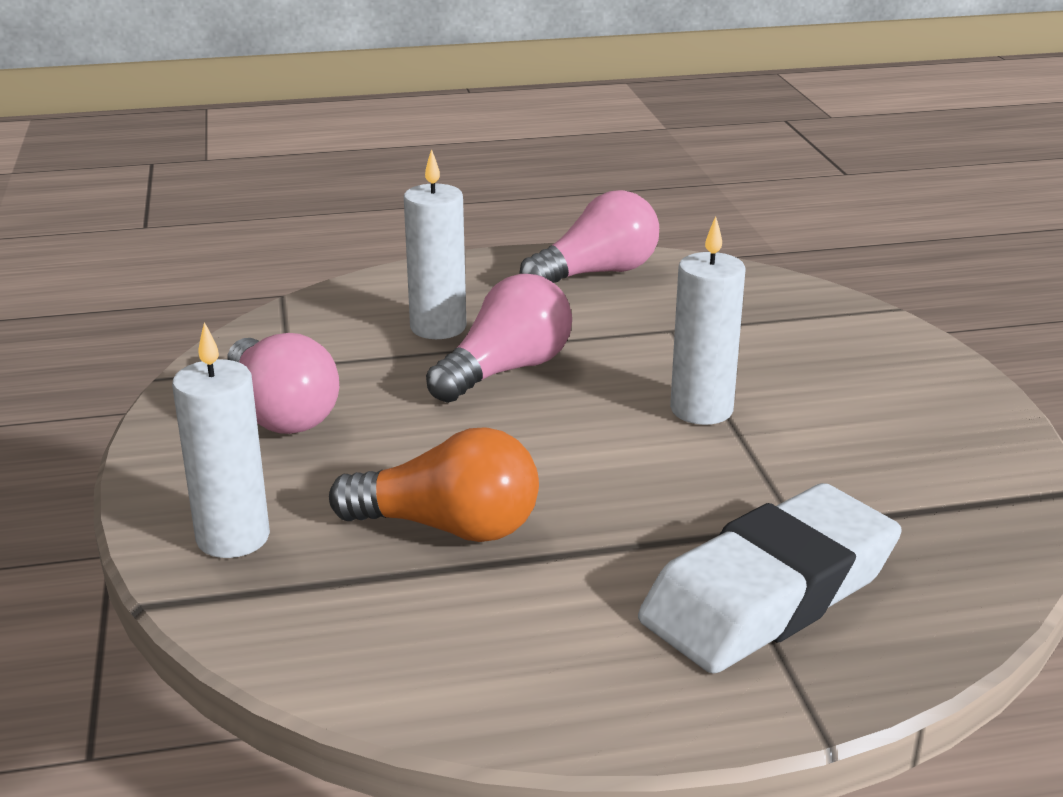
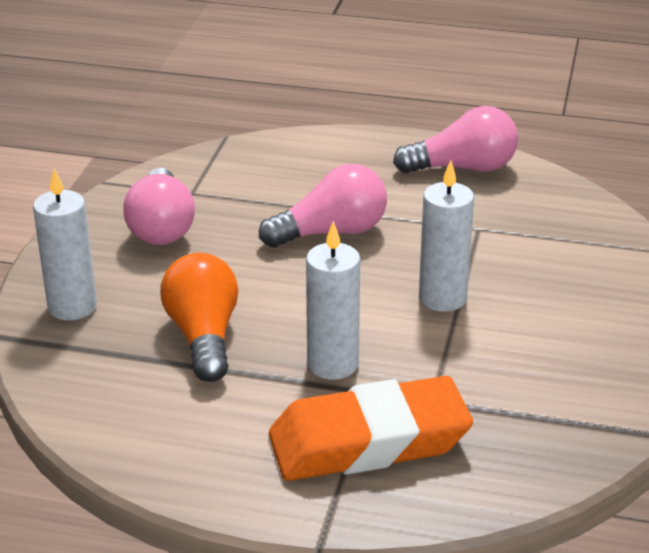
camera: 25 degrees right, 5 degrees up
orange light bulb [329,427,539,542] -> orange light bulb turned 135 degrees counterclockwise [160,253,238,382]
white candle [404,149,466,339] -> white candle moved to [306,221,360,380]
white eraser [638,483,902,674] -> orange eraser [269,376,473,481]

